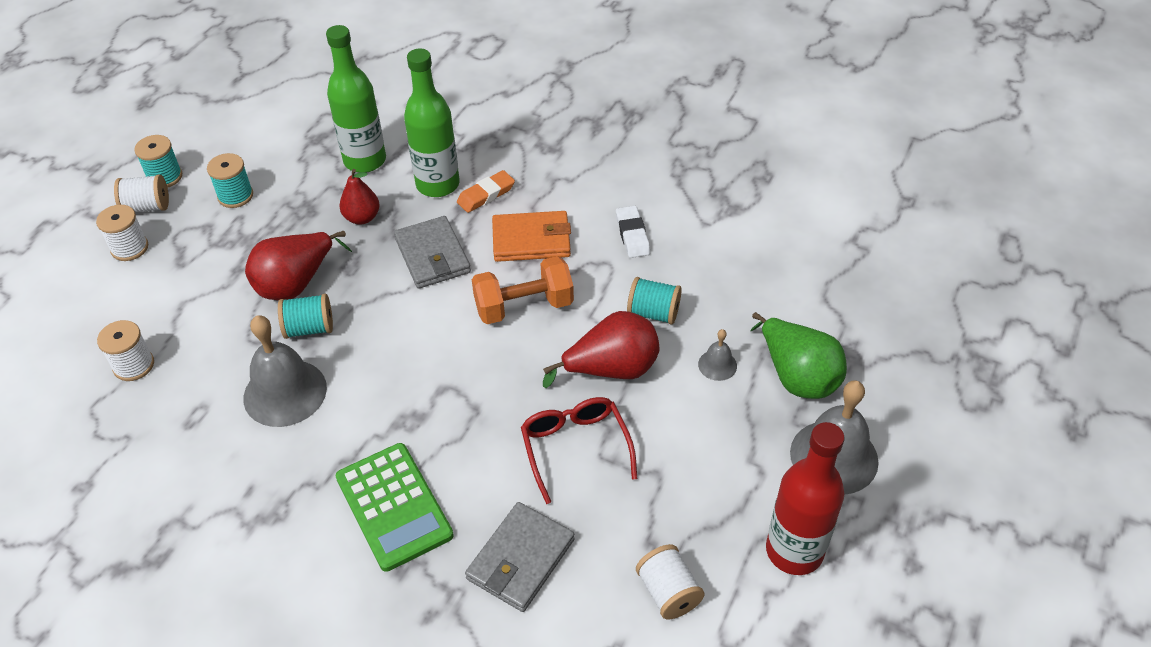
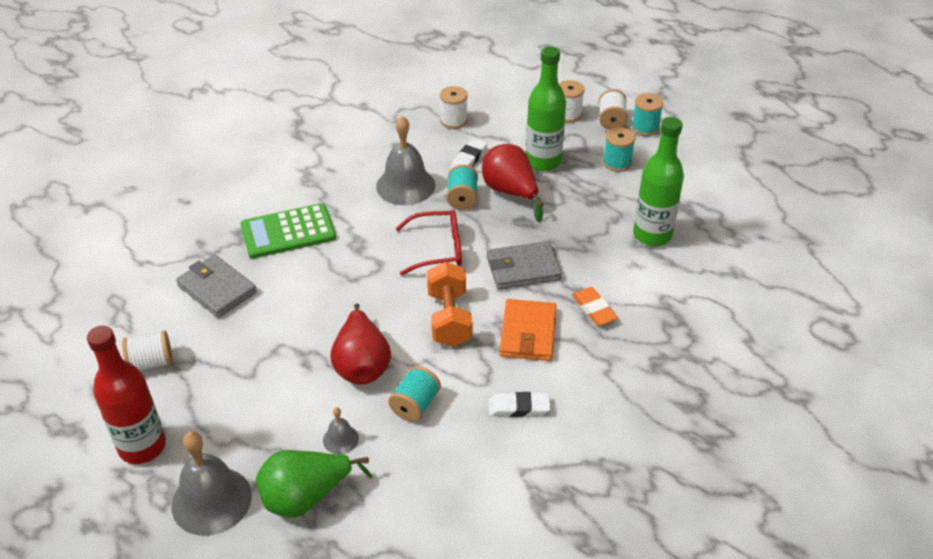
camera: 100 degrees right, 5 degrees down
red pear [339,169,380,225] -> none
green bottle [404,48,460,197] -> green bottle moved to [526,46,566,171]
red glasses [521,397,637,504] -> red glasses moved to [396,210,462,275]
none -> white eraser [450,138,488,169]

